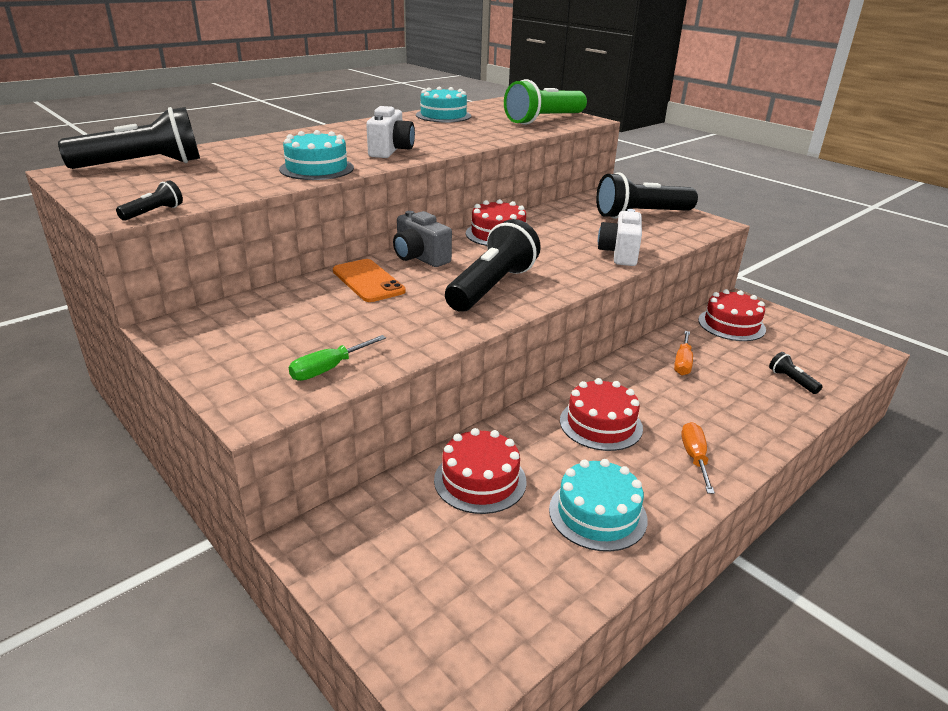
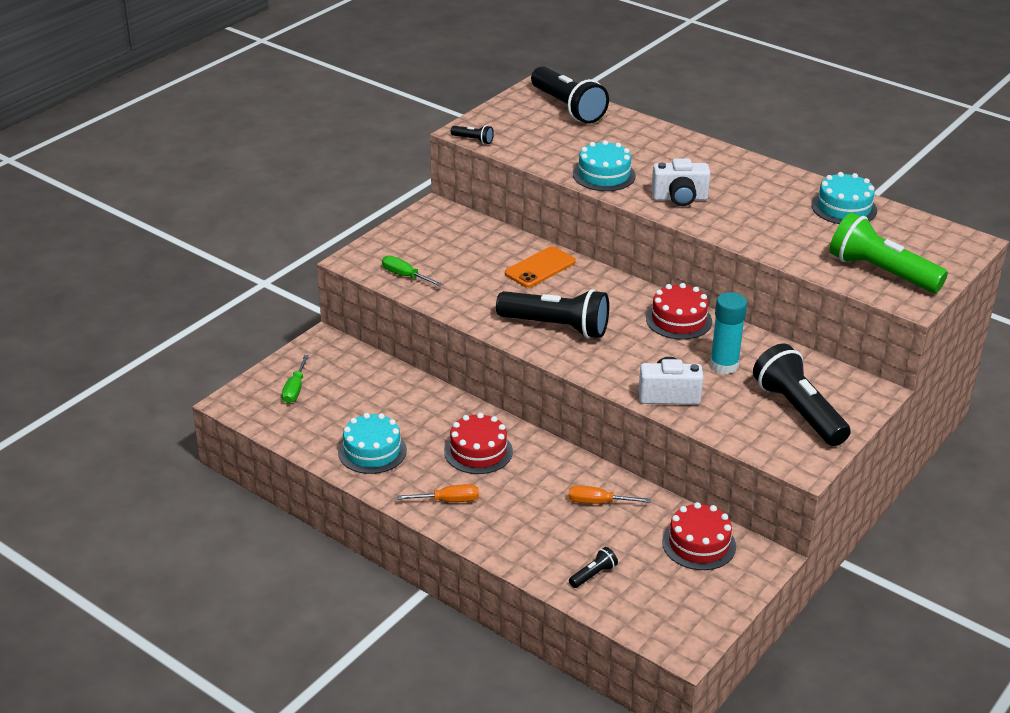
camera: 80 degrees right, 5 degrees up
grey camera [393,211,452,267] -> none
red cake [434,428,527,514] -> none
none -> green screwdriver [282,355,309,403]
none -> turquoise glue stick [710,292,747,374]

